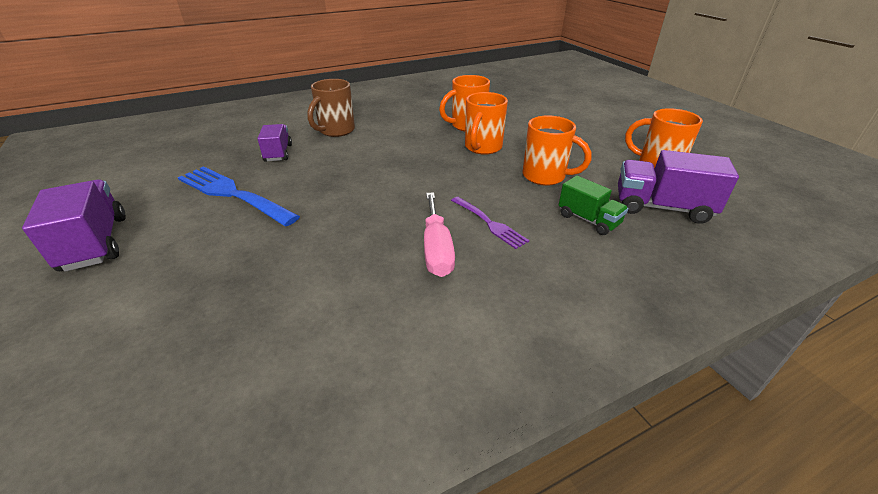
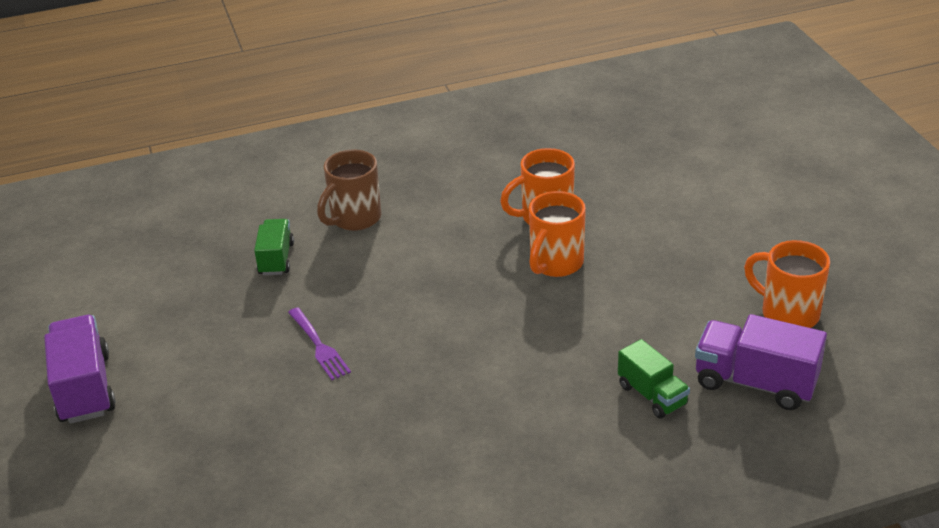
camera: 10 degrees right, 0 degrees up
blue fork [178,166,300,226] -> none
purple truck [257,124,292,162] -> green truck [254,219,294,275]
pink screwdriver [424,192,455,277] -> none
purple fork [451,197,529,249] -> purple fork moved to [288,307,351,380]
orange mug [523,116,592,186] -> none

